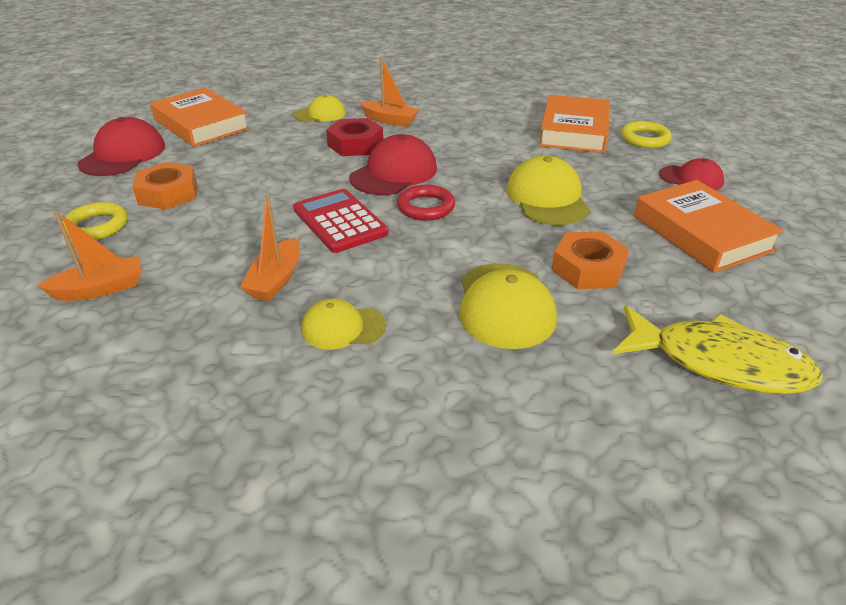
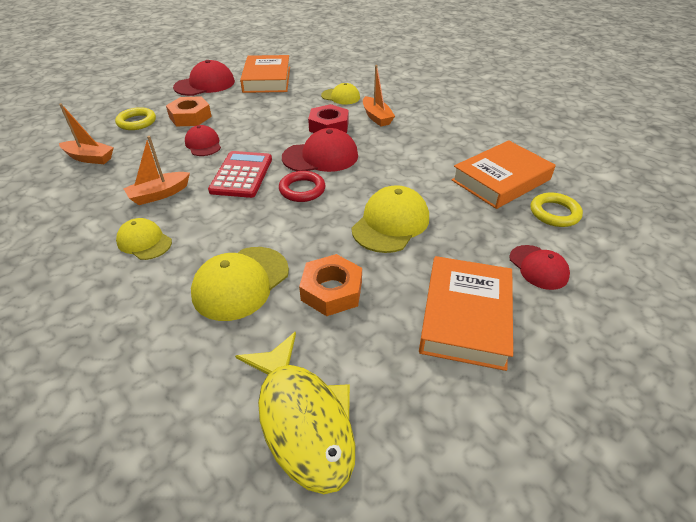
camera: 40 degrees right, 5 degrees up
none -> red cap [185,125,221,156]

